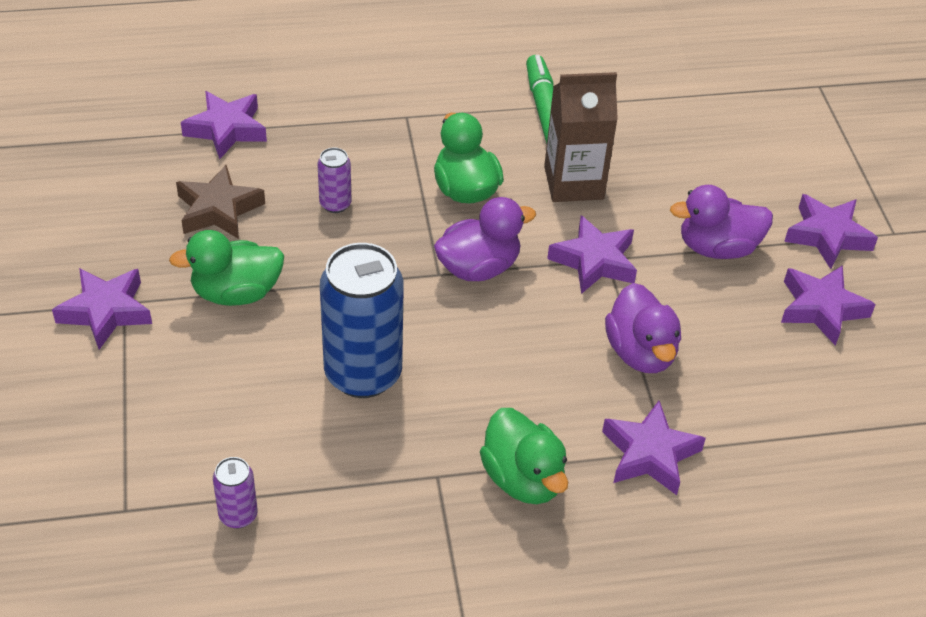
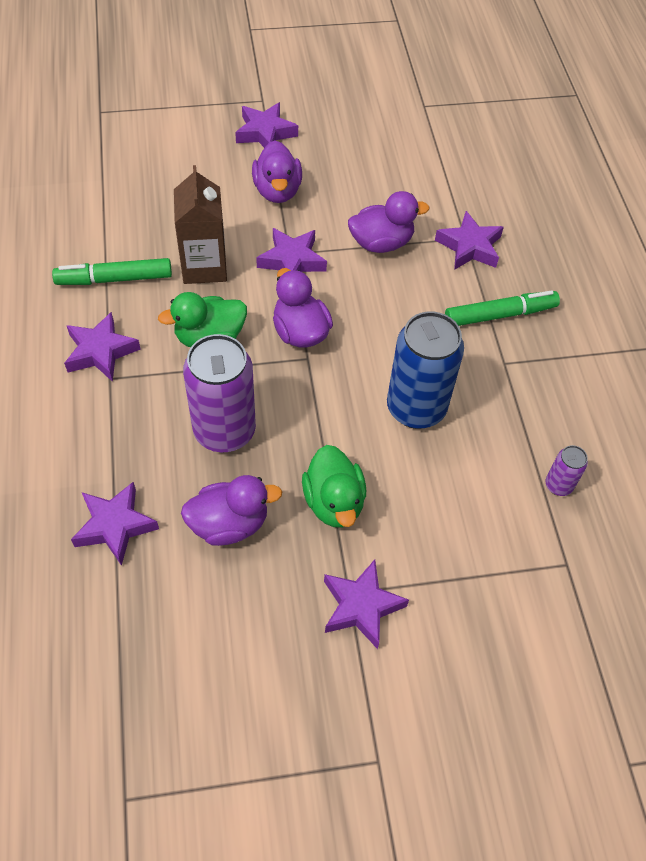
camera: 90 degrees left, 10 degrees up
brown star [176,165,265,239] -> purple duck [181,475,282,546]
purple can [318,148,352,213] -> purple can [183,334,256,452], size x2.18
green duck [480,408,568,504] -> green marker [445,290,560,326]
purple star [781,265,876,346] -> purple star moved to [64,312,141,382]

